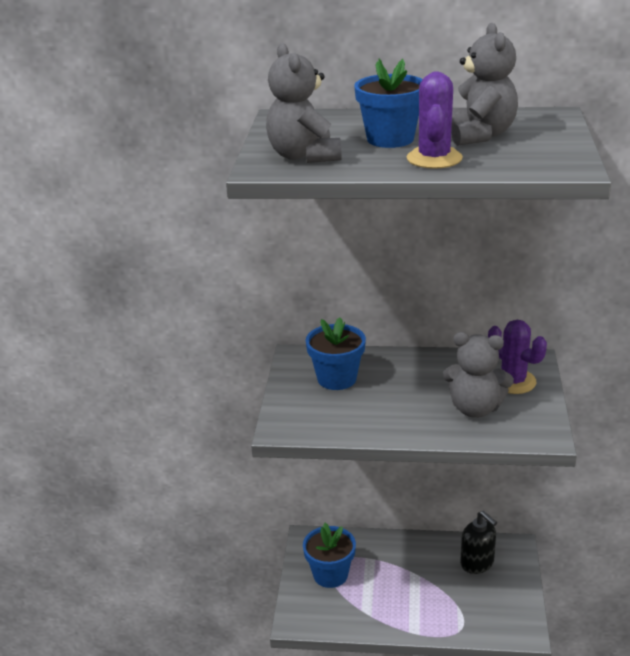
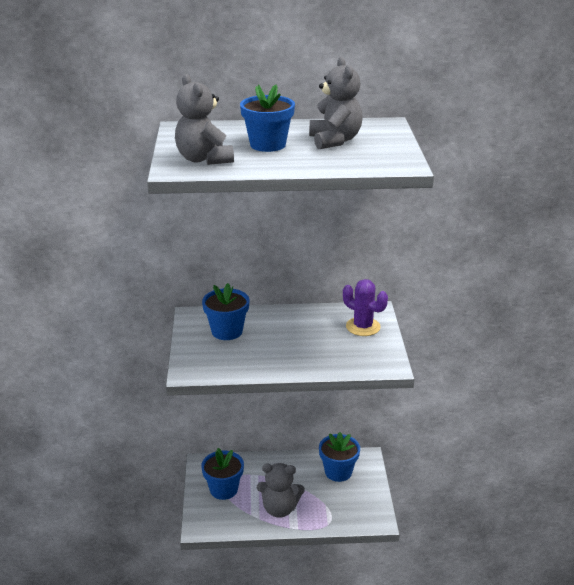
camera: 10 degrees left, 0 degrees up
purple cactus [407,71,463,169] -> none
grey teddy bear [443,332,514,418] -> grey teddy bear moved to [257,463,305,518]
black soap dispenser [460,511,497,574] -> blue flower pot [319,432,360,482]

